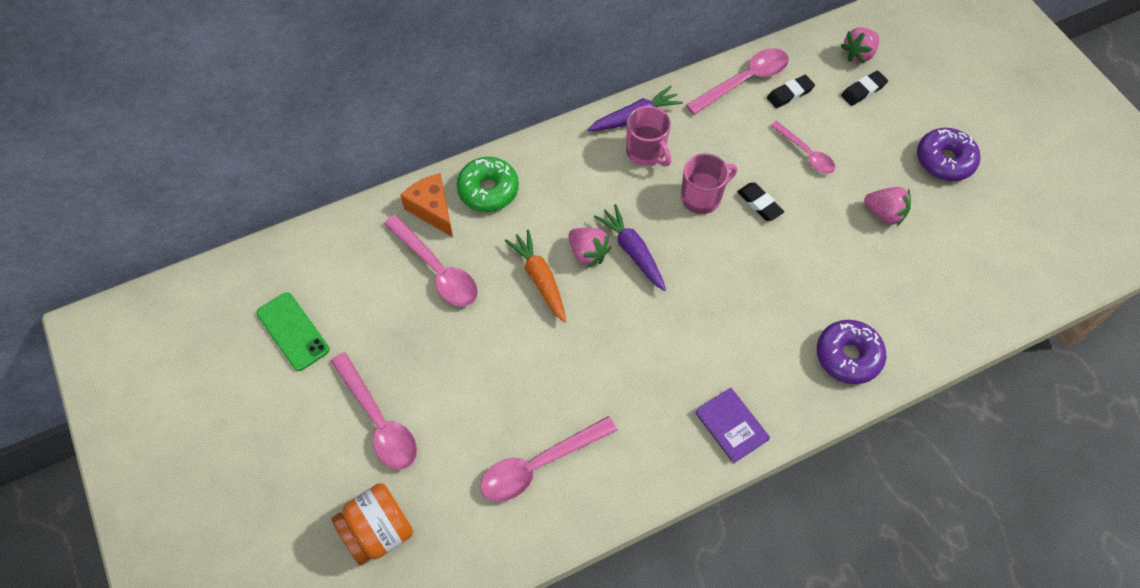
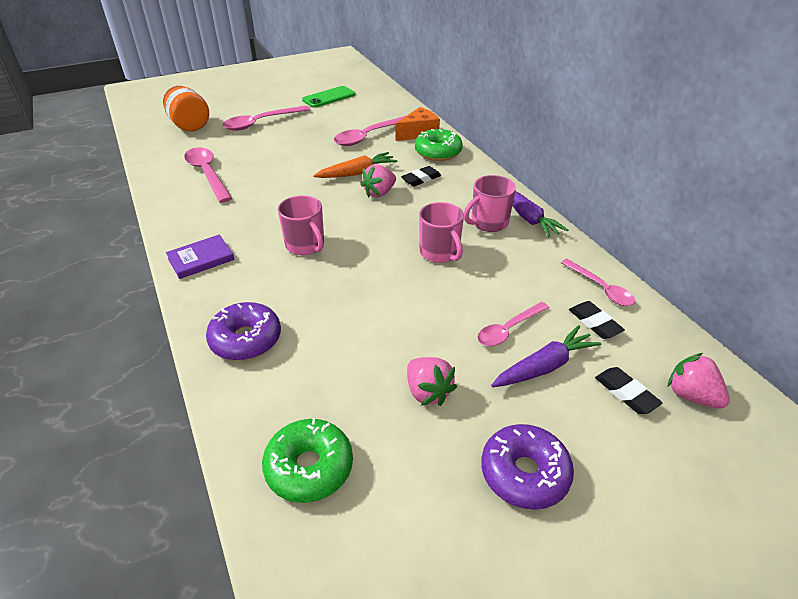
camera: 90 degrees right, 20 degrees down
purple carrot [594,204,666,291] -> purple carrot moved to [491,325,601,387]
pink spoon [686,48,789,115] -> pink spoon [561,259,635,306], size x0.64
black eraser [737,183,784,221] -> black eraser moved to [401,166,441,186]
pink strawberry [864,187,911,226] -> pink strawberry turned 60 degrees counterclockwise [407,357,457,406]
none -> green donut [262,418,353,503]
none -> pink mug [278,195,324,255]

